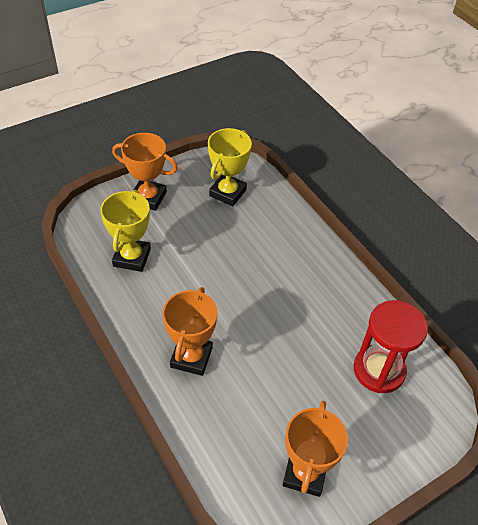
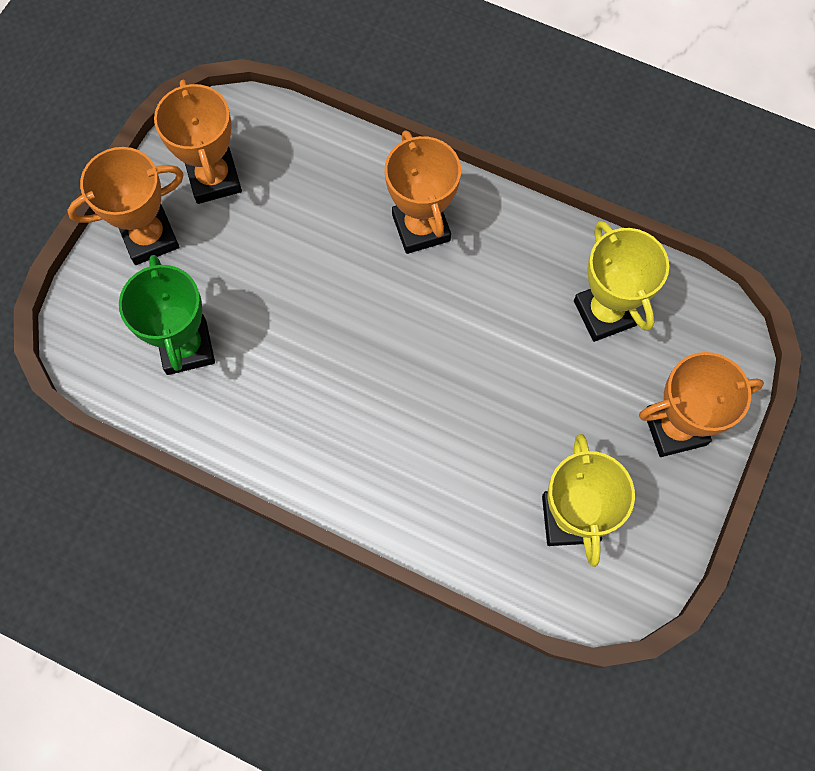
camera: 150 degrees right, 20 degrees up
red hourglass [354,300,428,393] -> green trophy [119,255,215,375]
none -> orange trophy [67,147,184,265]

